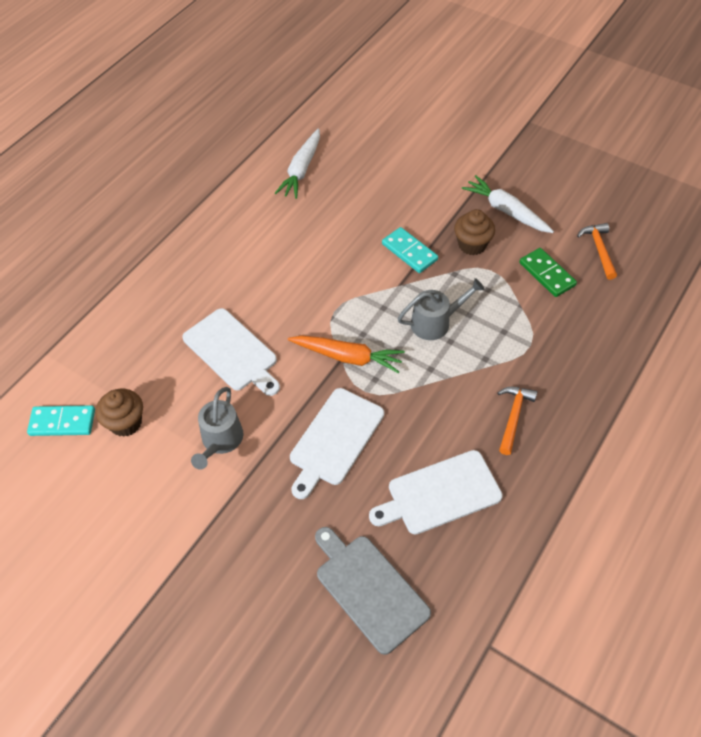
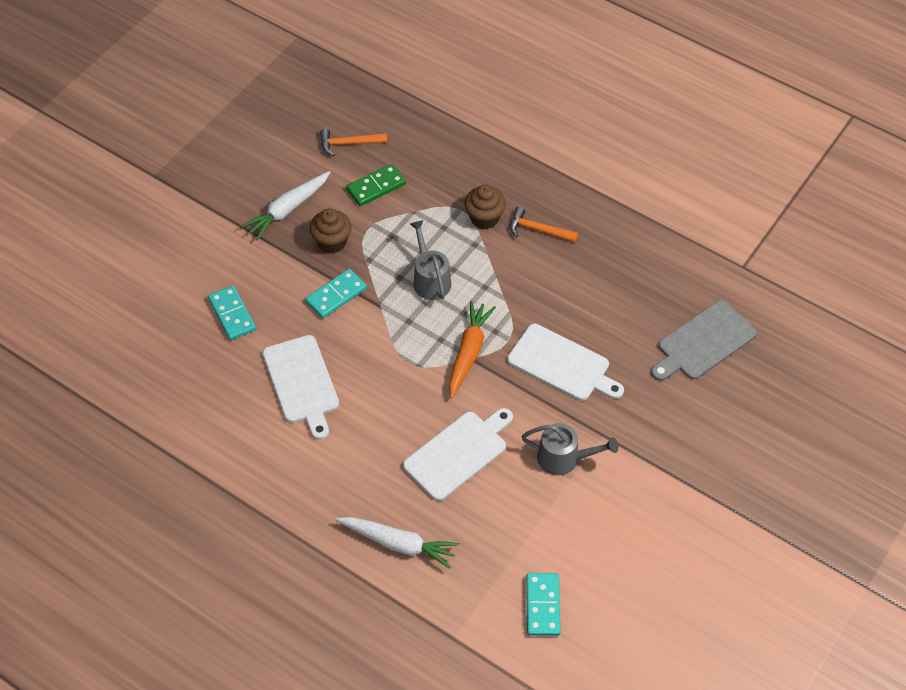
camera: 90 degrees left, 0 degrees up
brown cupcake [96,389,143,437] -> brown cupcake moved to [465,184,506,229]
white carrot [275,129,320,199] -> white carrot moved to [336,517,459,569]
white cutting board [369,450,503,535] -> white cutting board moved to [263,335,339,440]
none -> turquoise domino [208,286,256,340]

